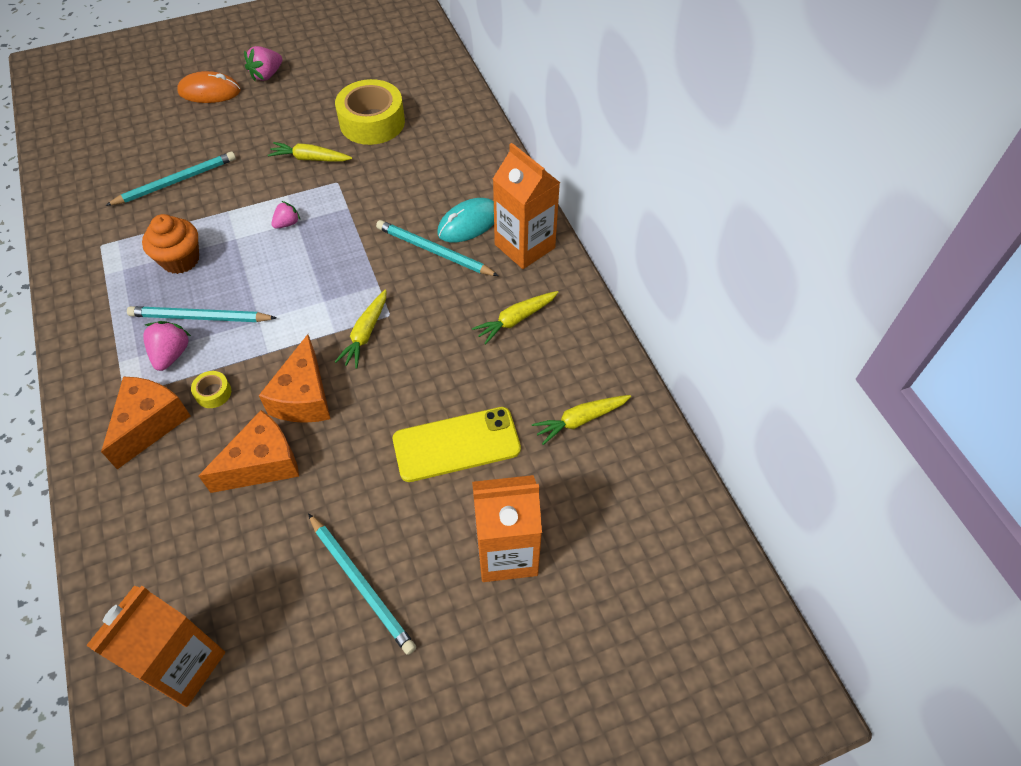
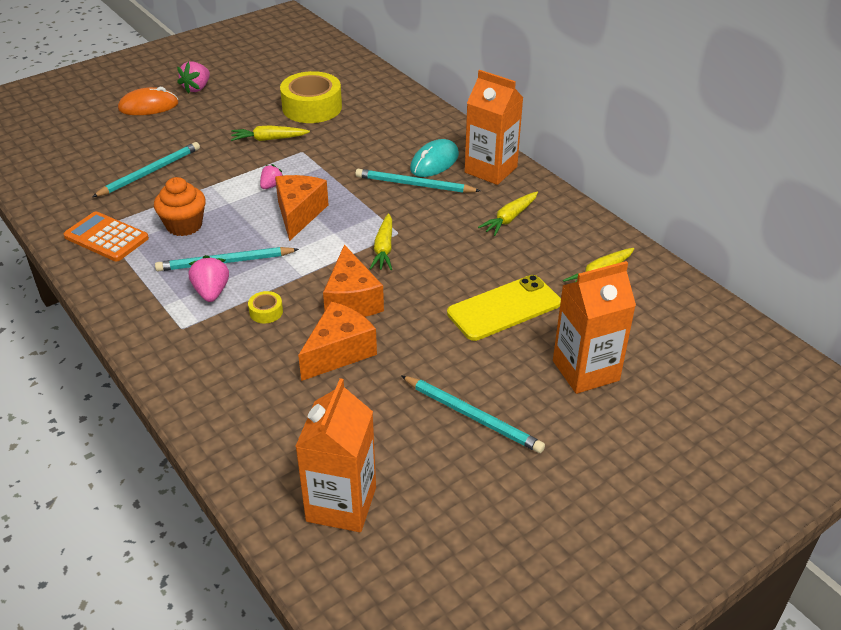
camera: 15 degrees left, 15 degrees down
orange cheese [101,377,190,469] -> orange cheese moved to [275,175,329,241]
none -> orange calculator [63,211,149,261]

